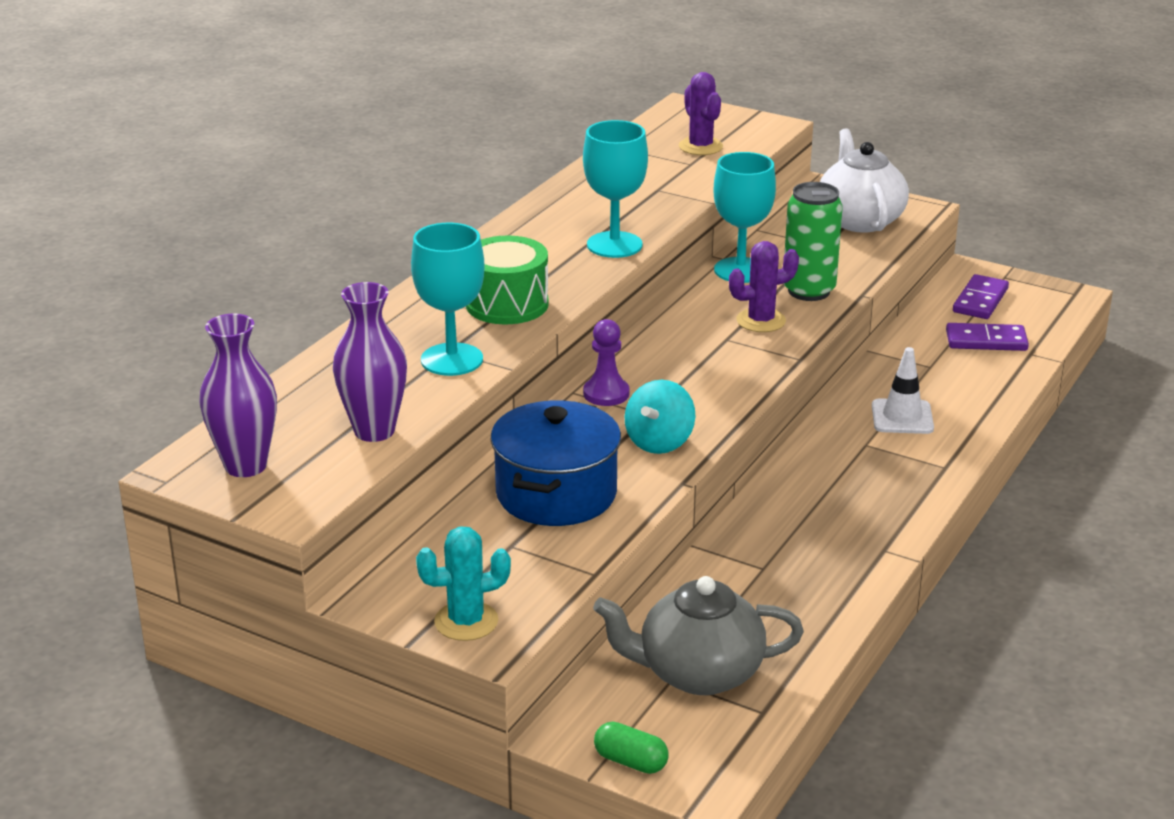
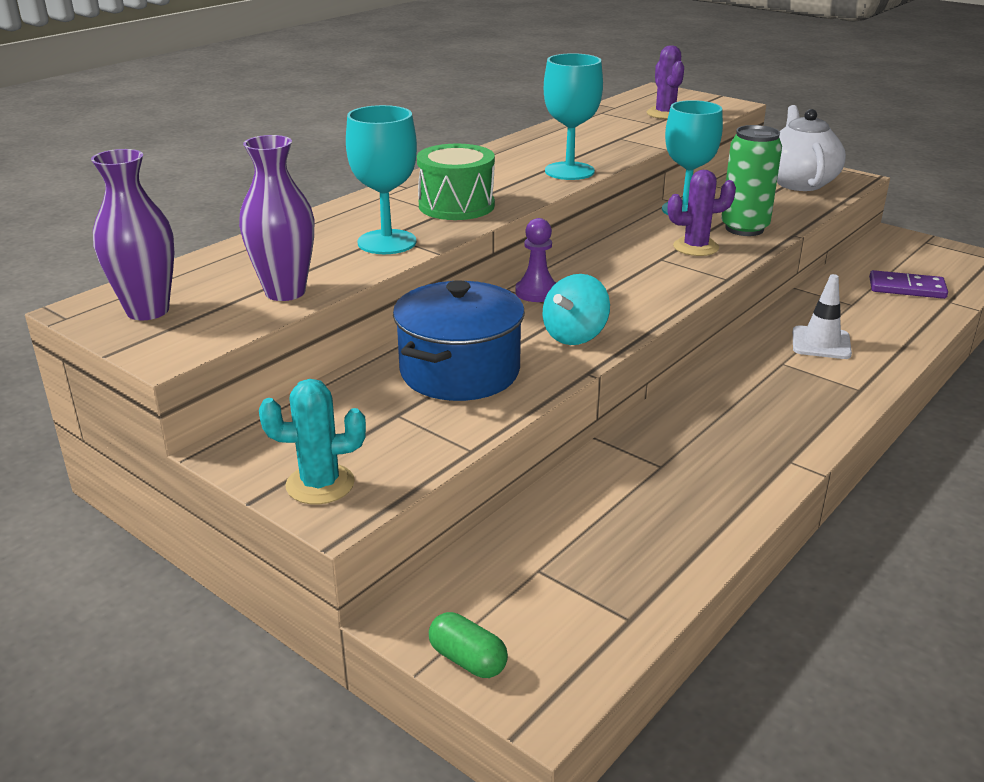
camera: 10 degrees right, 0 degrees up
grey teapot [593,576,804,695] -> none
purple domino [953,274,1009,319] -> none

